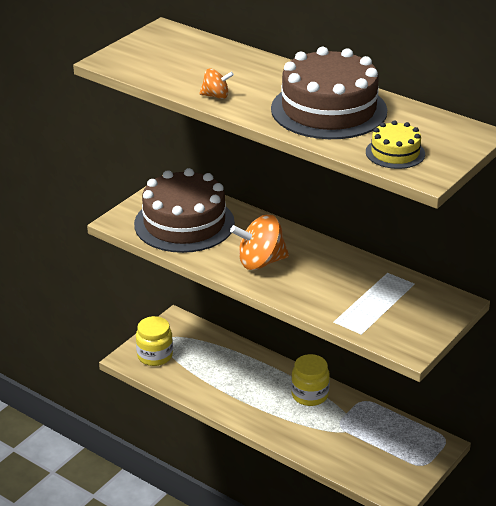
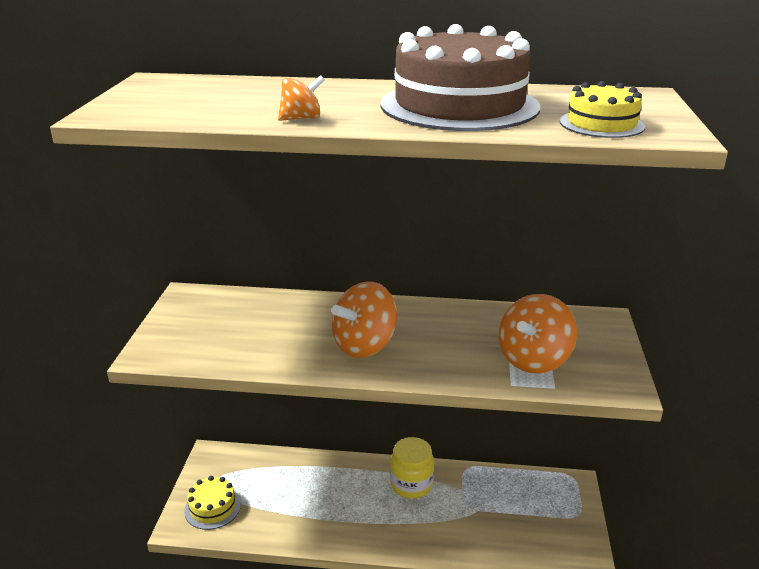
camera: 30 degrees left, 5 degrees down
brown cake [134,168,235,253] -> none
yellow jar [136,316,173,366] -> yellow cake [184,476,241,530]
none -> orange spinning top [499,294,577,374]

